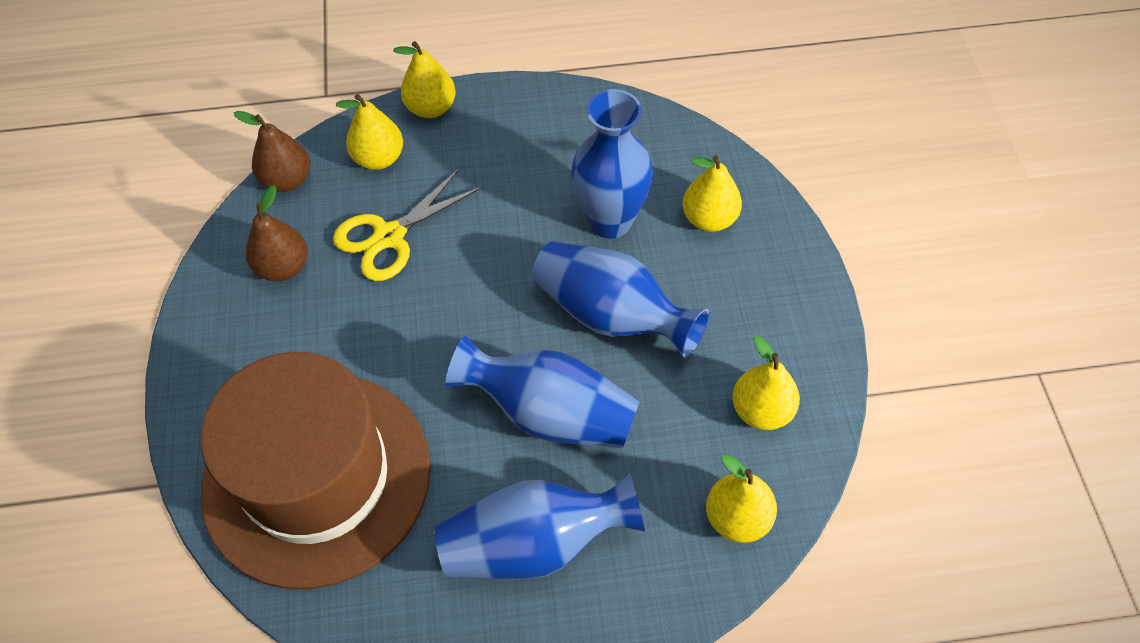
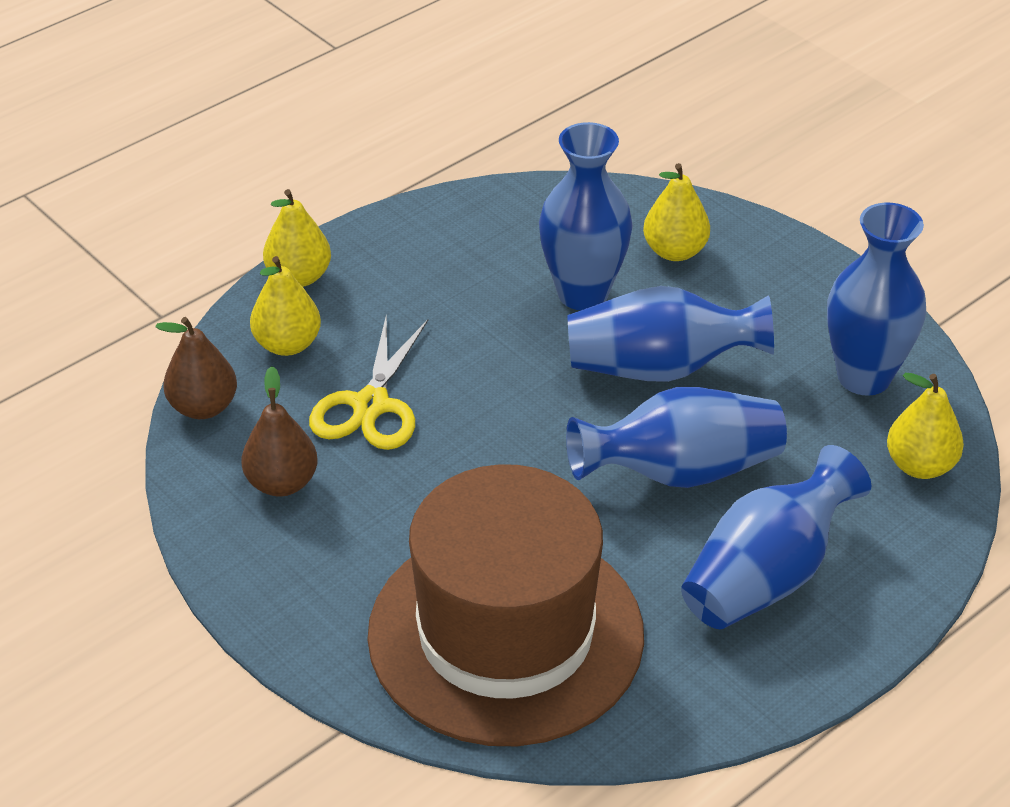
camera: 35 degrees left, 15 degrees down
yellow pear [733,336,800,430] -> blue vase [827,202,926,396]

